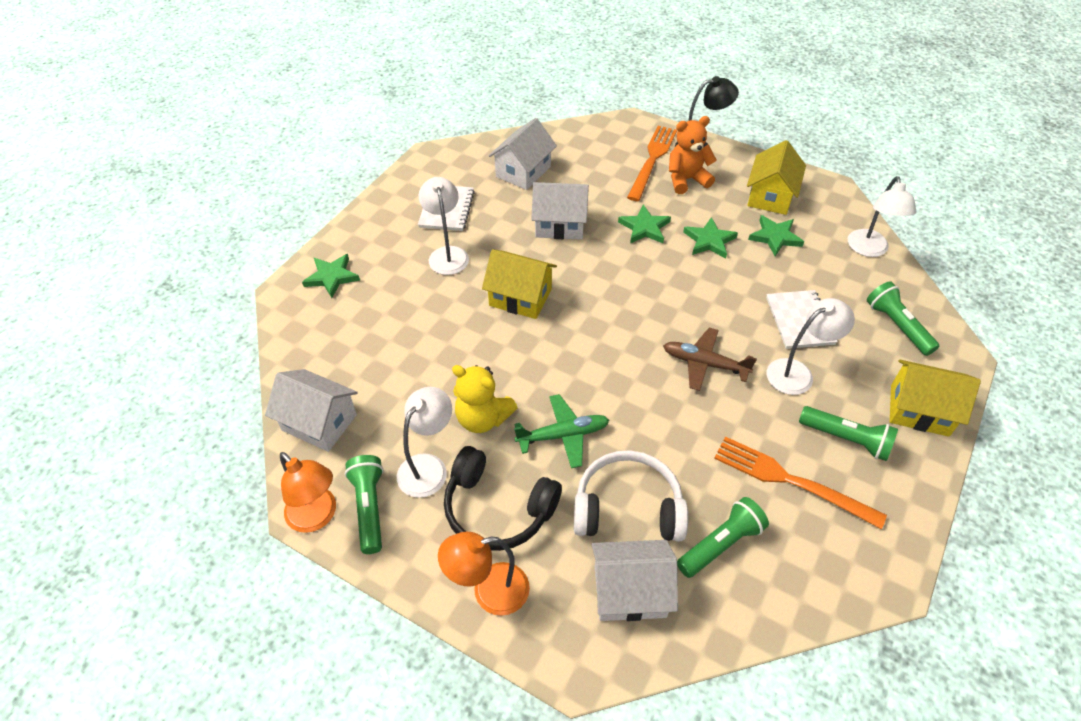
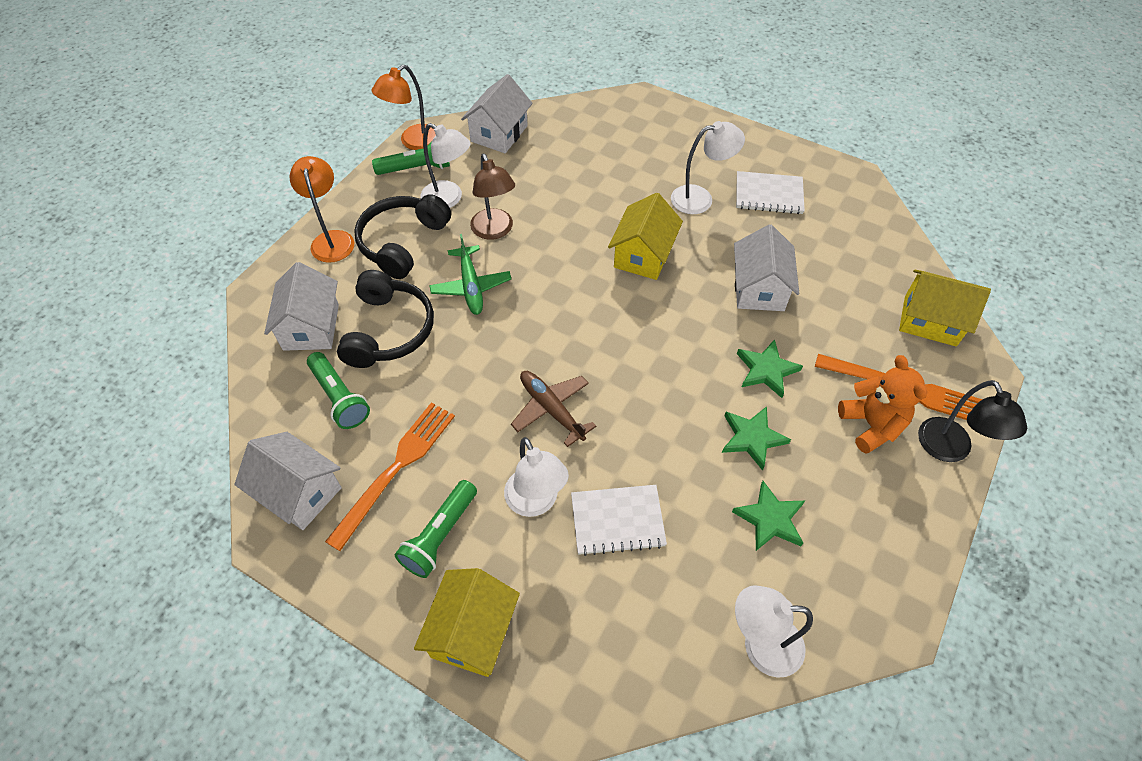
camera: 90 degrees right, 5 degrees up
green star [302,254,360,298] -> none
yellow teddy bear [452,365,518,433] -> brown lamp [470,154,515,240]
white house [489,118,557,190] -> white house moved to [234,432,342,530]
white headphones [574,450,688,542] -> black headphones [337,270,434,368]
brown plane [663,328,757,391] -> brown plane turned 60 degrees counterclockwise [511,371,596,447]
yellow house [747,140,806,215] -> yellow house moved to [899,270,991,347]
green flashlight [867,281,939,356] -> none

